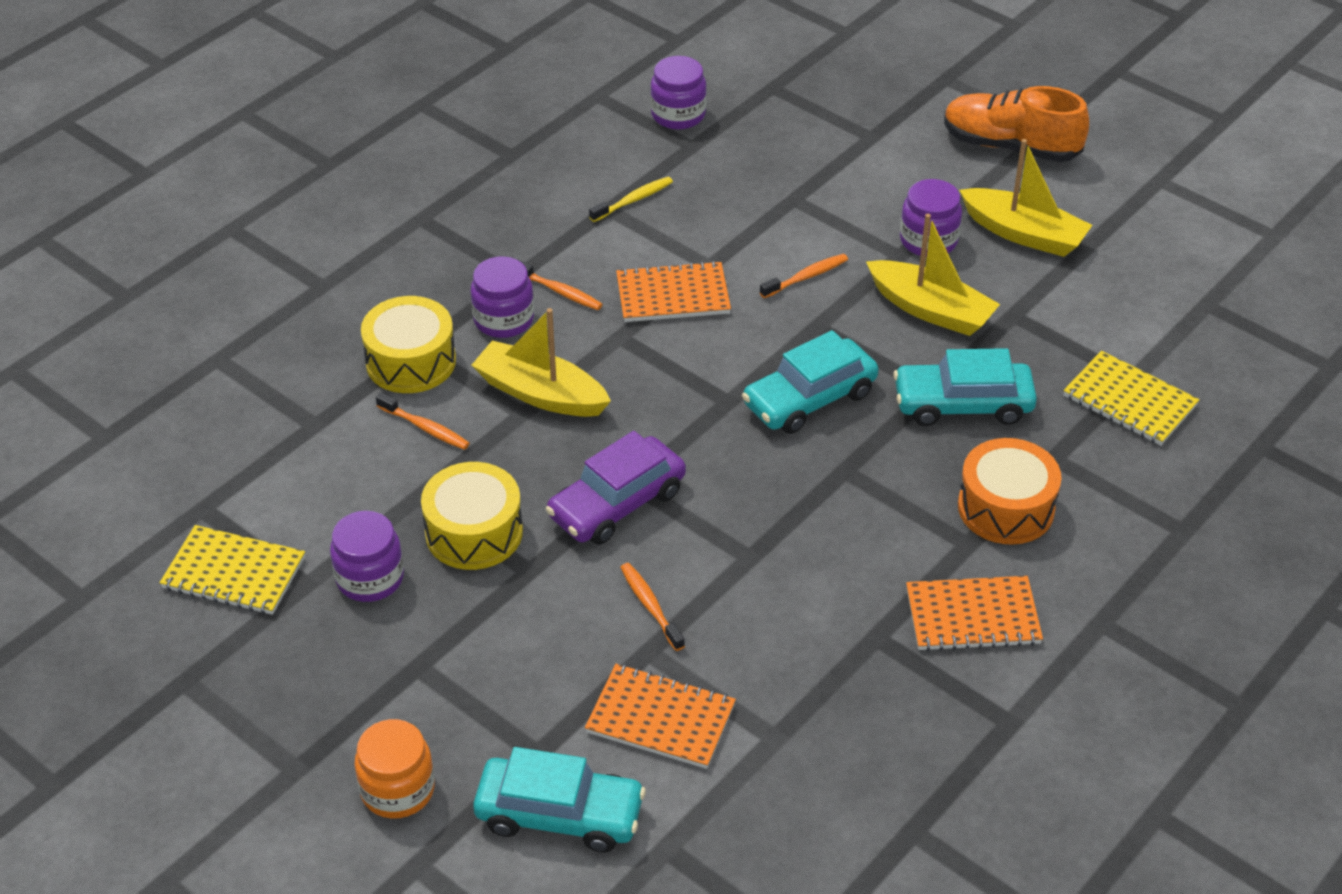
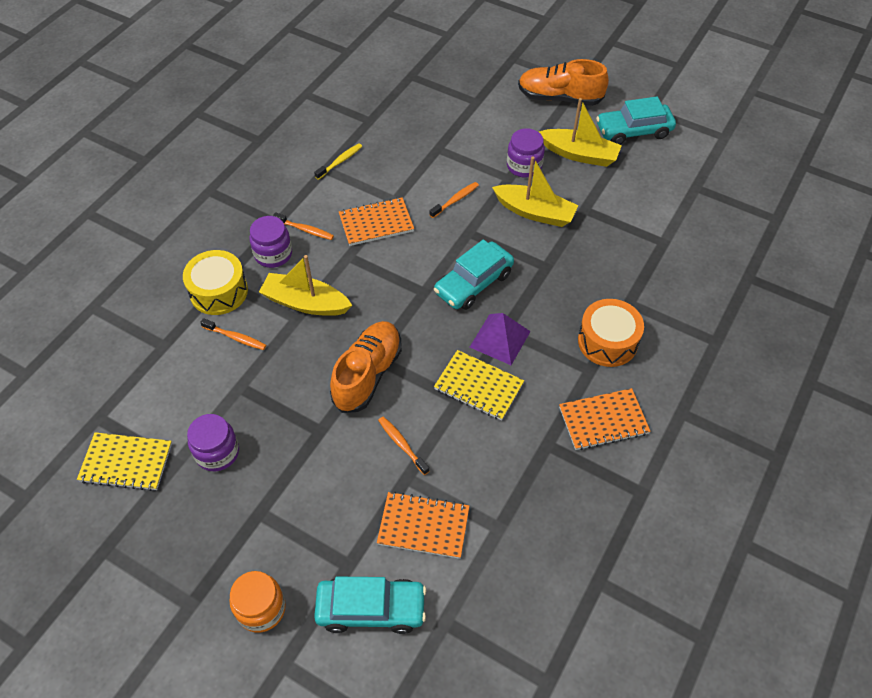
camera: 10 degrees left, 10 degrees up
yellow drum [421,462,523,570] -> none
purple car [546,431,686,545] -> orange shoe [330,321,402,413]
purple jar [650,56,707,130] -> none
turquoise car [893,348,1037,426] -> turquoise car moved to [596,96,676,145]
yellow notebook [1063,351,1200,445] -> yellow notebook moved to [434,350,524,421]
none -> purple pyramid [470,313,531,365]

